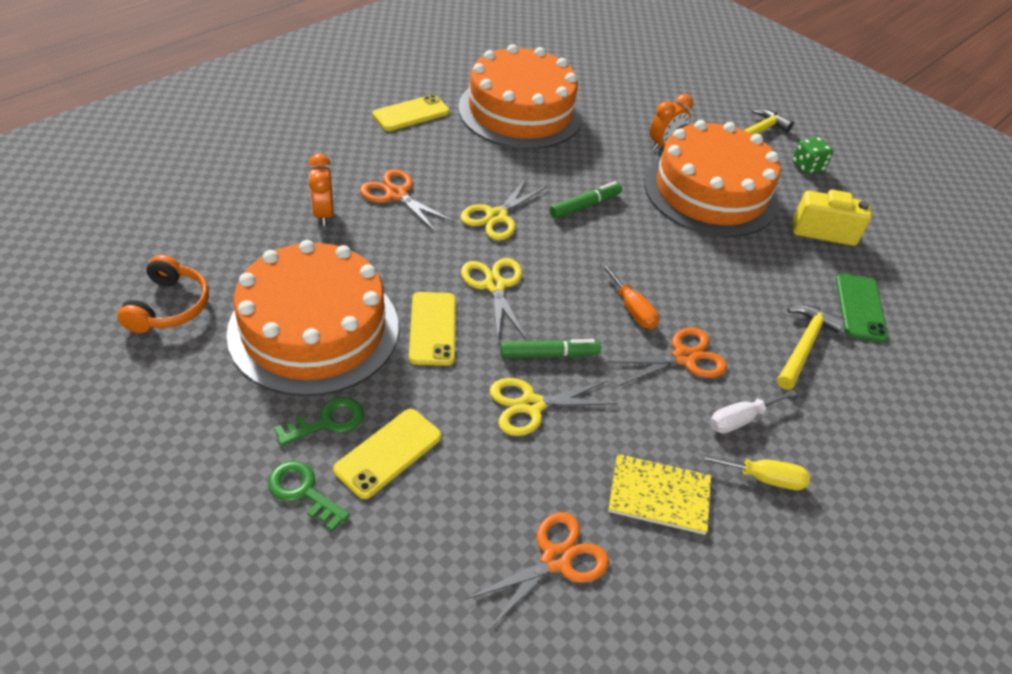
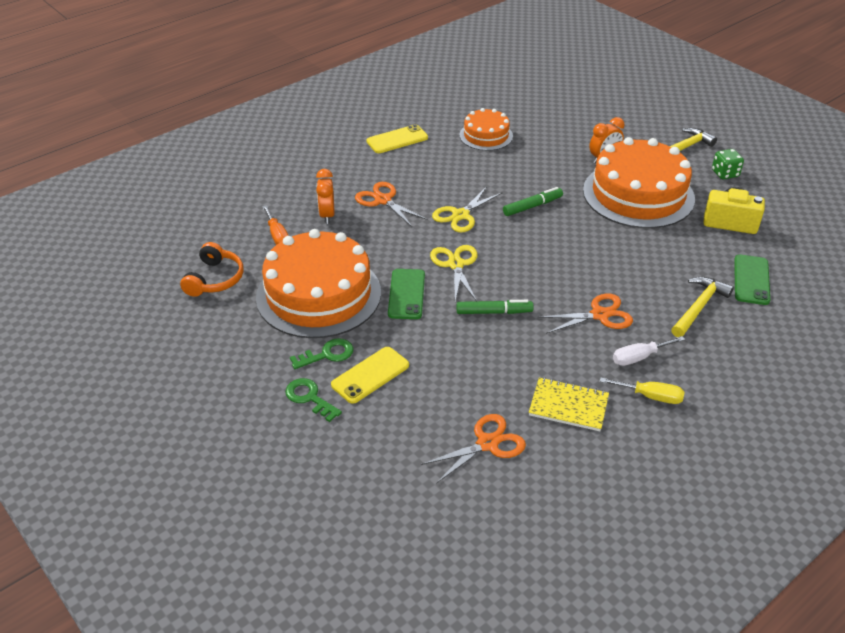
camera: 10 degrees right, 5 degrees down
yellow phone [409,292,456,366] -> green phone [388,269,425,319]
orange cake [458,44,583,149] -> orange cake [460,108,513,151], size x0.53
yellow scissors [489,378,618,436] -> none
orange screwdriver [600,263,659,329] -> orange screwdriver moved to [262,205,289,245]

